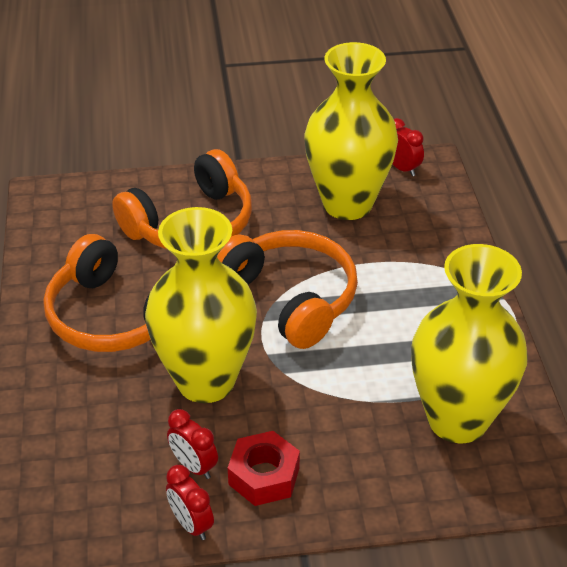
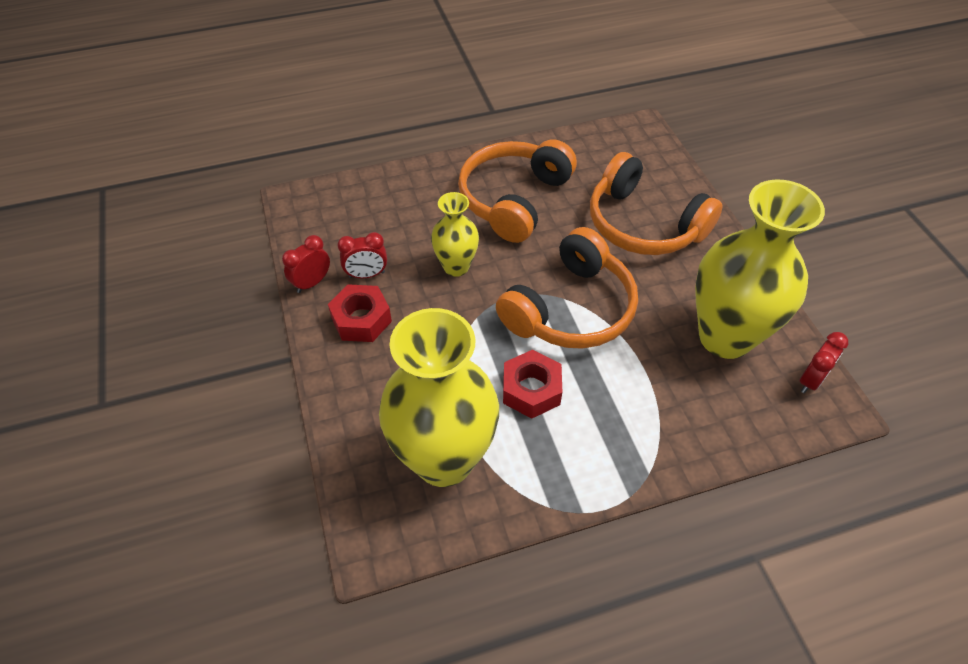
camera: 80 degrees right, 10 degrees up
yellow vase [145,207,257,403] -> yellow vase [431,192,479,277], size x0.52
red clock [167,409,218,479] -> red clock turned 135 degrees counterclockwise [337,232,387,278]
none -> red nut [503,350,562,419]

